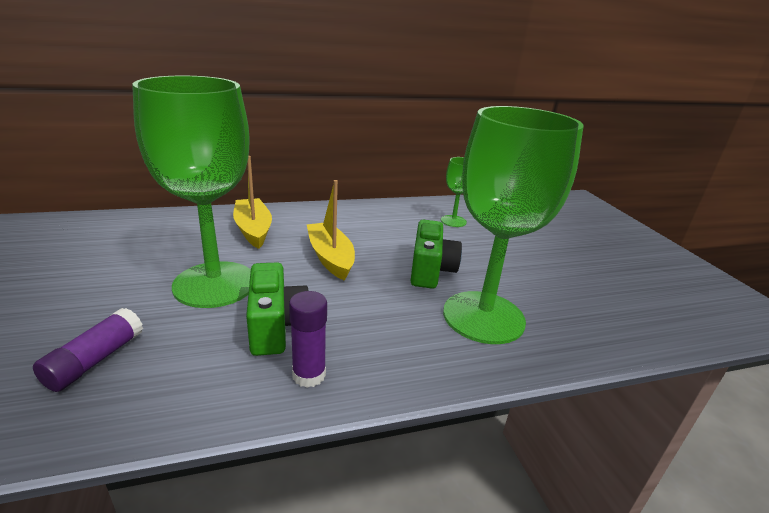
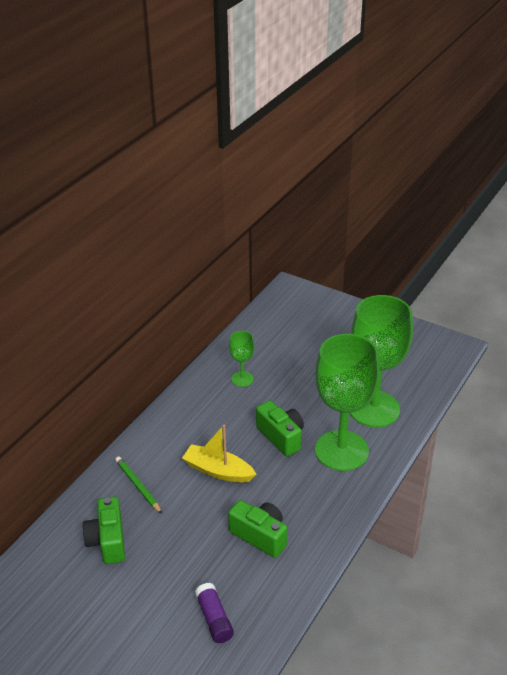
camera: 40 degrees left, 10 degrees up
green goblet [132,75,251,308] -> green goblet moved to [350,295,413,427]
yellow boat [233,156,272,249] -> green pencil [115,457,162,514]
purple glue stick [289,291,327,388] -> none
none -> green camera [82,496,125,564]

